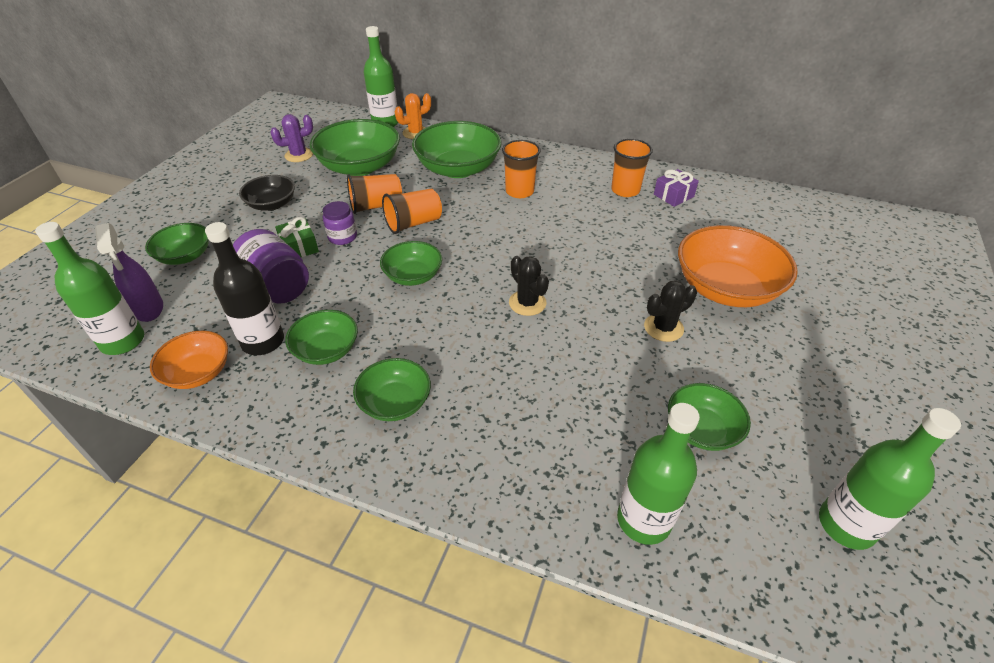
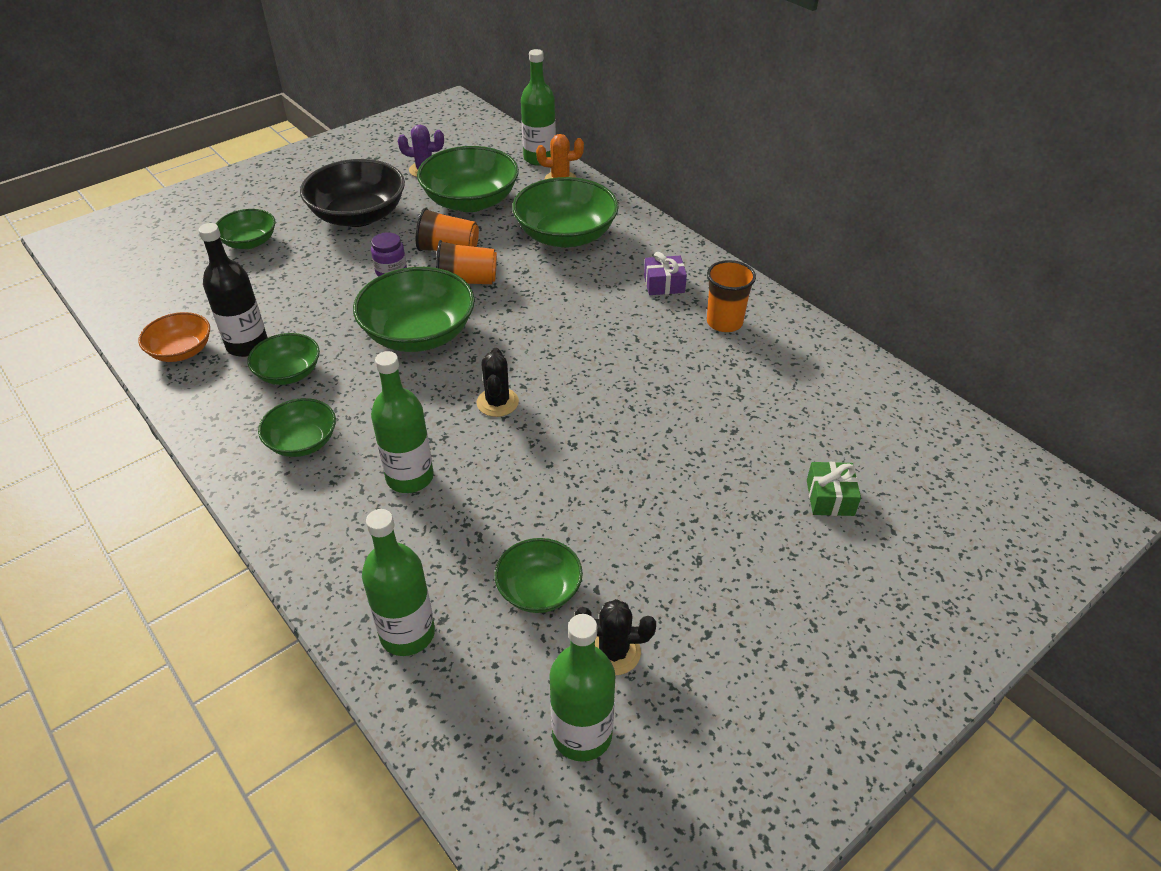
camera: 30 degrees right, 0 degrees up
green bottle [35,222,144,355] -> green bottle moved to [371,351,434,493]
purple spray bottle [95,223,163,322] -> none
purple jar [233,229,309,304] -> none
black bowl [239,175,295,211] -> black bowl [300,159,405,227], size x1.77
green gift [275,217,319,257] -> green gift moved to [807,462,861,516]
green bowl [380,241,442,286] -> green bowl [353,267,475,352], size x1.77
orange cup [502,140,541,198] -> none
black cactus [644,281,697,342] -> black cactus moved to [575,599,656,675]
purple gift [654,169,699,207] -> purple gift moved to [644,252,687,295]
orange bowl [678,225,798,307] -> none

